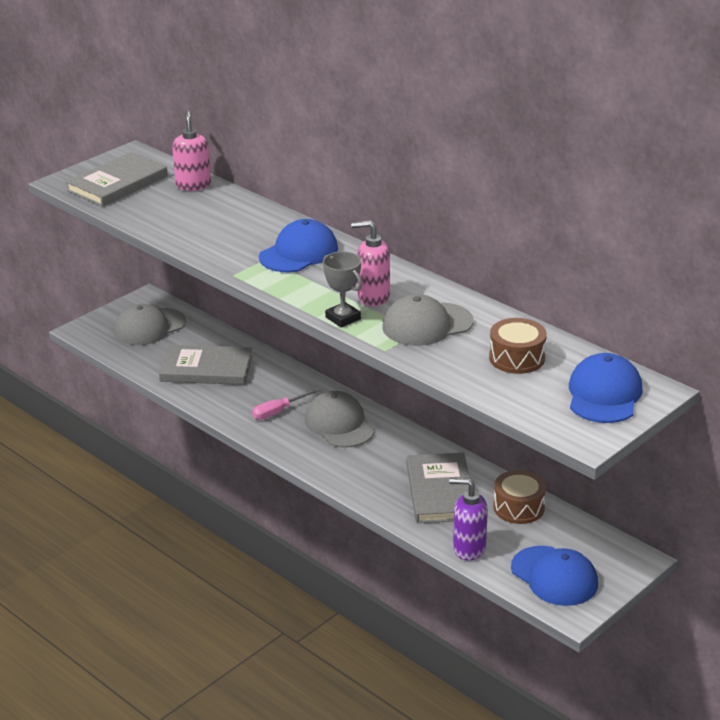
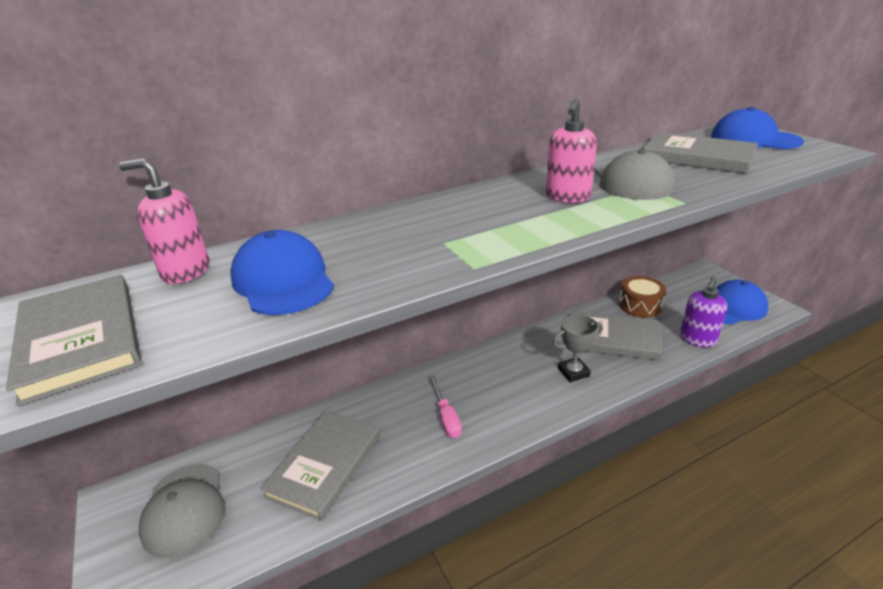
camera: 70 degrees left, 0 degrees up
blue cap [259,219,338,272] -> blue cap moved to [230,230,334,315]
grey cap [305,391,375,448] -> none
grey trophy [323,252,362,327] -> grey trophy moved to [553,314,603,382]
brown drum [489,318,547,374] -> grey book [643,132,758,174]

